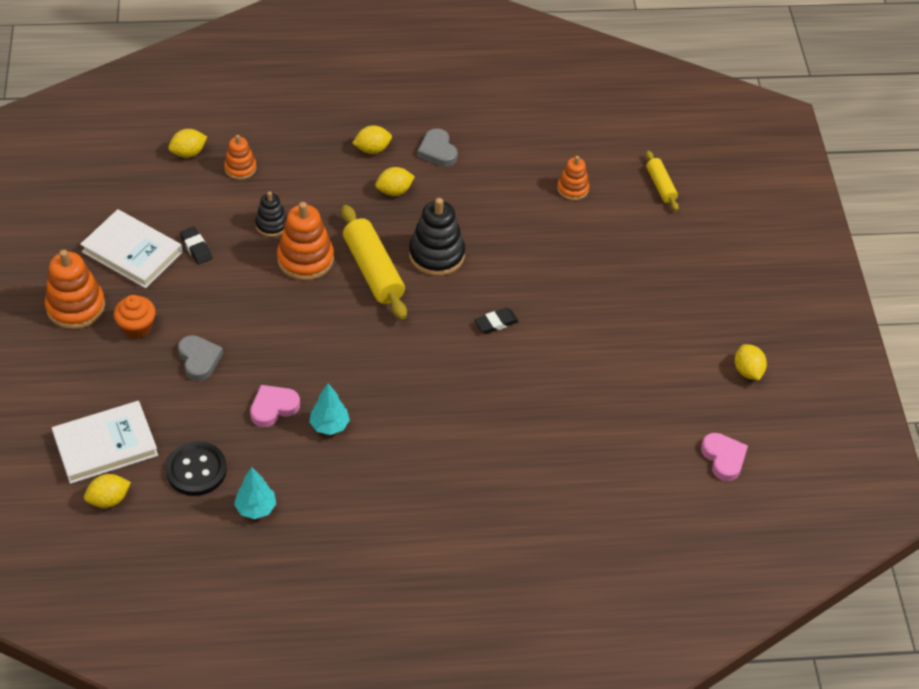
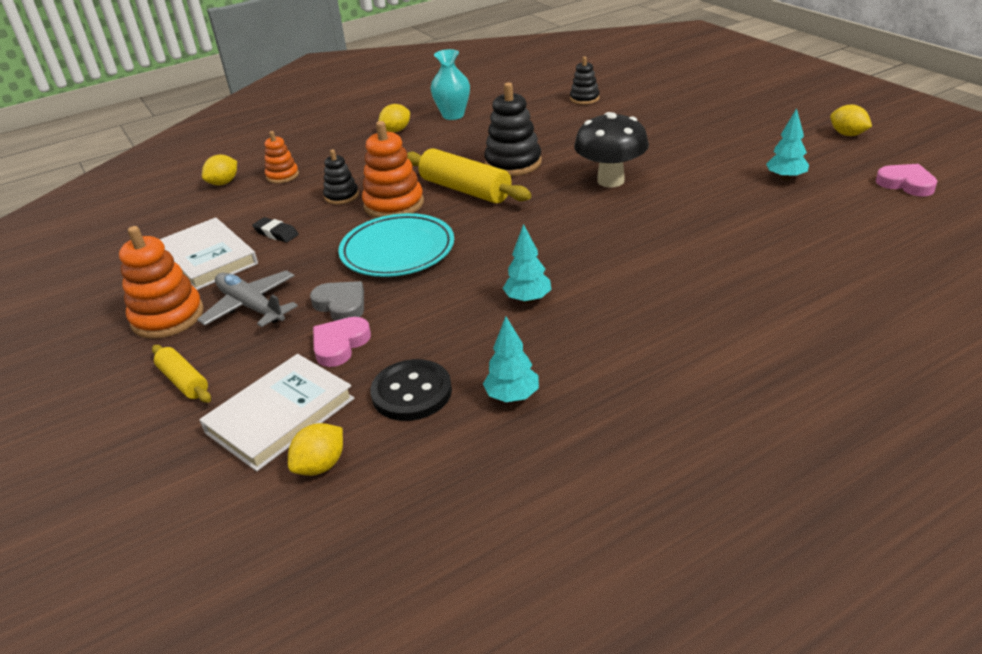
camera: 20 degrees left, 15 degrees down
white book [80,209,182,288] -> white book turned 45 degrees clockwise [160,217,258,290]
orange cupcake [114,295,156,338] -> grey plane [197,270,298,327]
pink heart [250,385,300,427] -> pink heart moved to [313,317,371,367]
yellow lemon [375,167,415,196] -> none
grey heart [417,128,458,167] -> turquoise vase [431,49,470,120]
black eraser [474,308,519,334] -> black mushroom [574,112,649,188]
orange stacking toy [557,156,589,200] -> black stacking toy [570,56,600,105]
yellow rolling pin [646,151,679,211] -> yellow rolling pin moved to [152,345,211,403]
none -> turquoise plate [338,213,454,277]
none -> turquoise tree [766,108,809,181]

